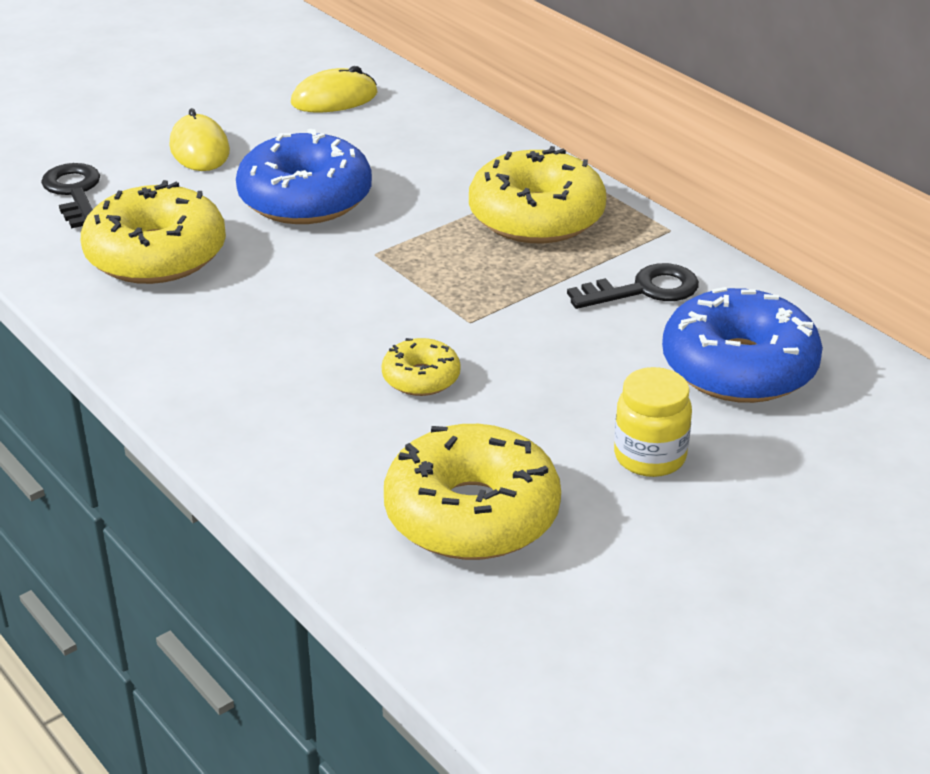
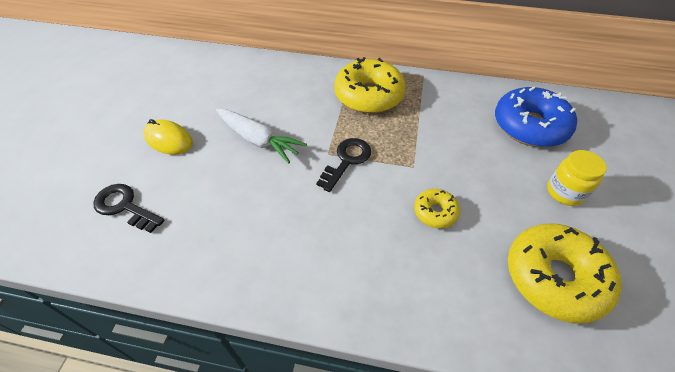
camera: 40 degrees left, 15 degrees up
yellow donut [81,180,226,284] -> none
blue donut [236,129,372,224] -> white carrot [216,109,307,163]
yellow mouse [291,66,378,113] -> none
black key [567,263,699,309] -> black key moved to [317,138,371,192]

